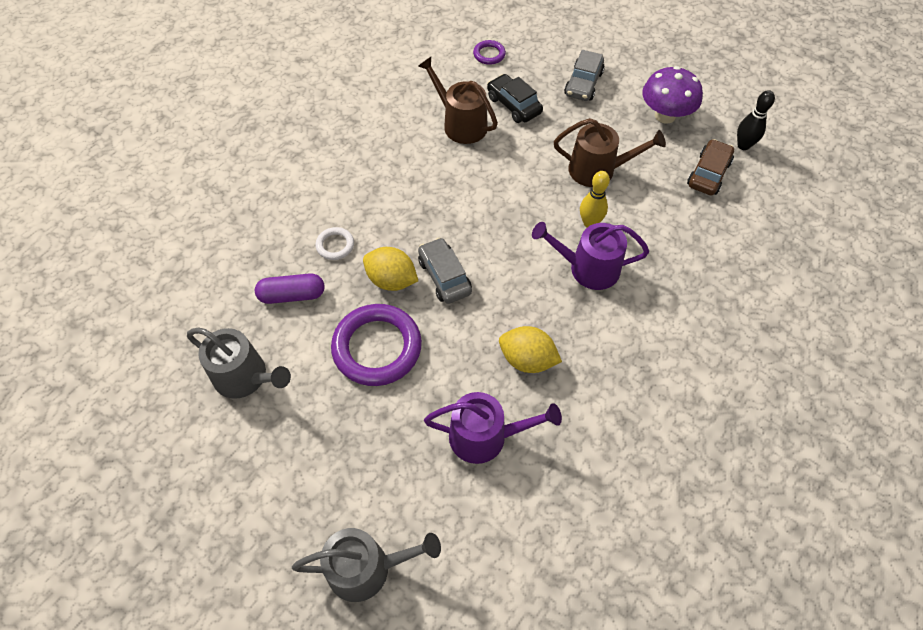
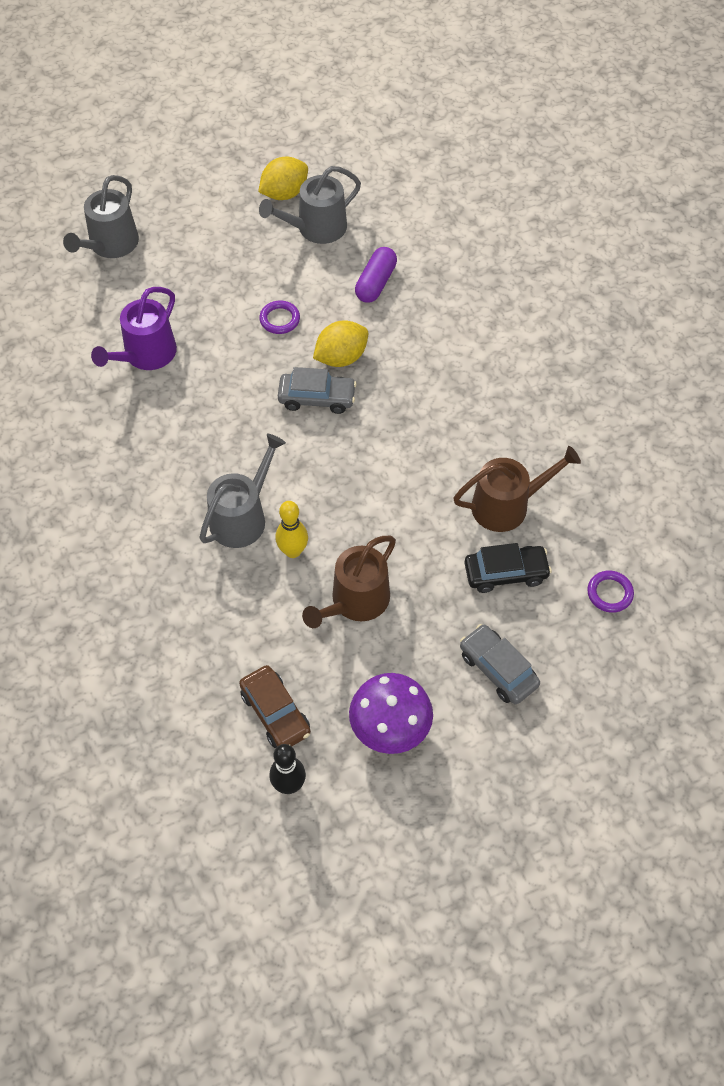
camera: 120 degrees right, 0 degrees up
white ring [315,227,354,260] -> none
purple ring [331,304,422,386] -> purple ring [259,300,300,334], size x0.47
yellow lemon [499,326,562,373] -> yellow lemon moved to [258,156,308,200]
purple watering can [532,222,649,290] -> grey watering can [199,434,286,548]

